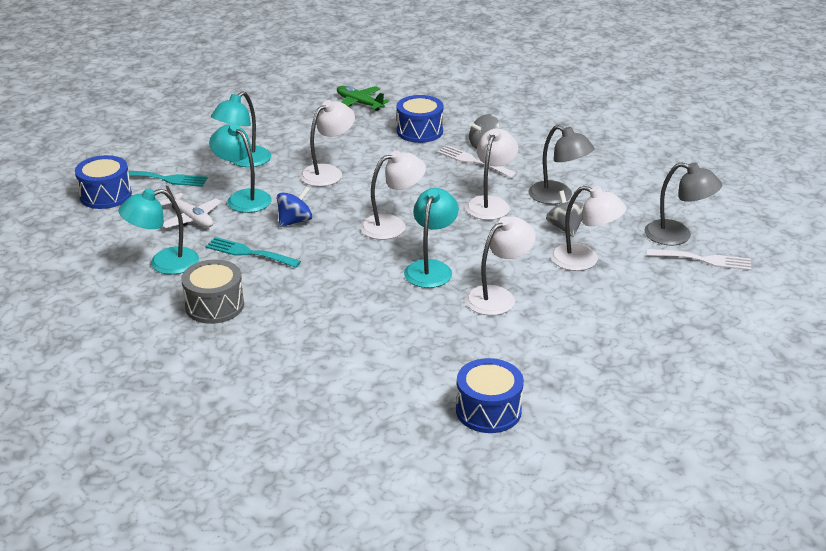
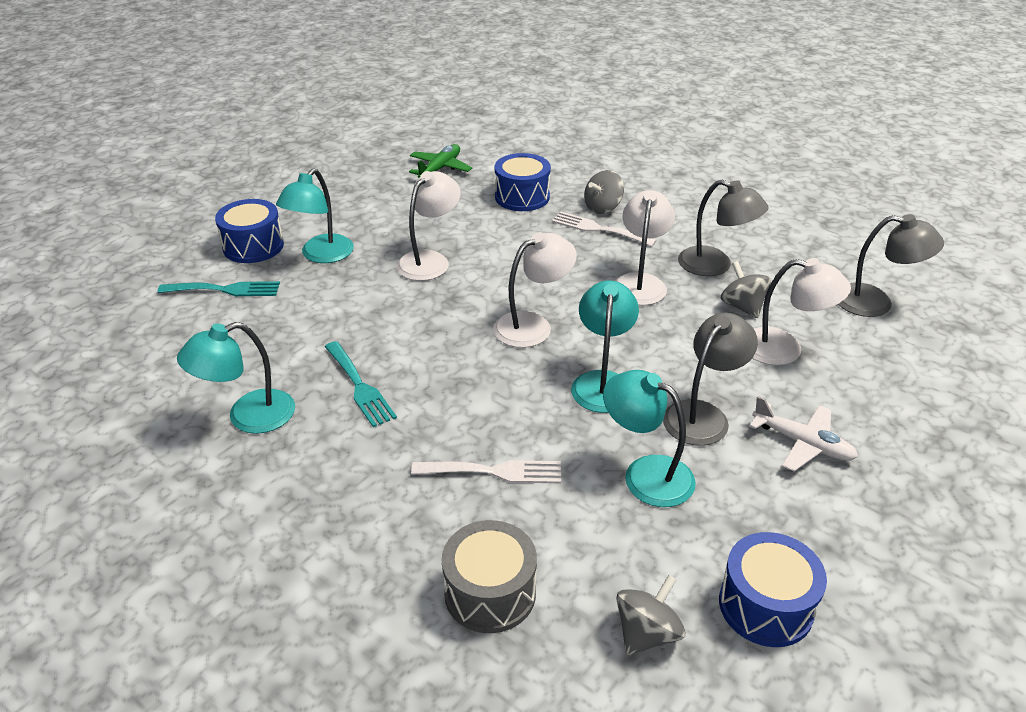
camera: 10 degrees left, 5 degrees up
blue drum [75,155,132,209] -> blue drum moved to [215,199,284,263]
white plane [160,185,221,228] -> white plane moved to [749,396,858,471]
grey drum [181,259,244,324] -> grey drum moved to [442,520,537,633]
turquoise fork [205,237,301,268] -> turquoise fork turned 135 degrees counterclockwise [325,341,397,427]
turquoise lamp [209,124,271,213] -> turquoise lamp moved to [603,370,696,507]
blue spinning top [277,186,312,227] -> none
green plane [337,86,389,111] -> green plane turned 90 degrees clockwise [409,144,472,178]
white lamp [465,216,536,316] -> grey lamp [663,313,758,446]
white fork [647,249,751,271] -> white fork moved to [411,460,561,483]
none -> grey spinning top [616,575,685,655]

